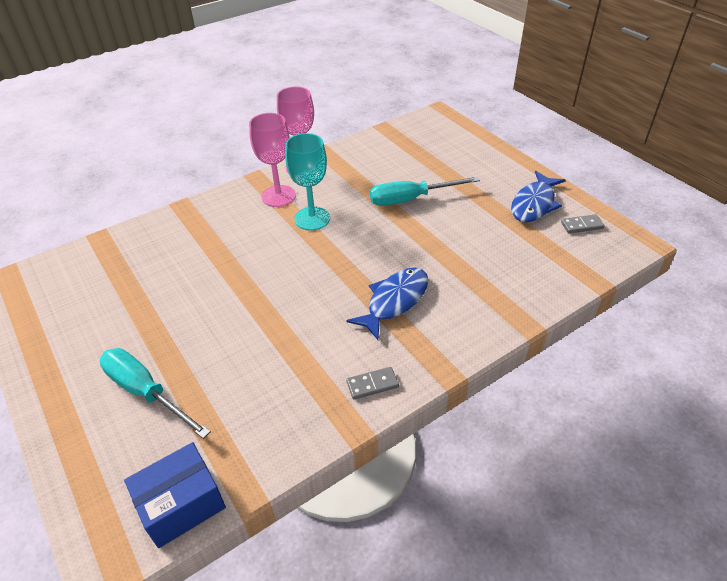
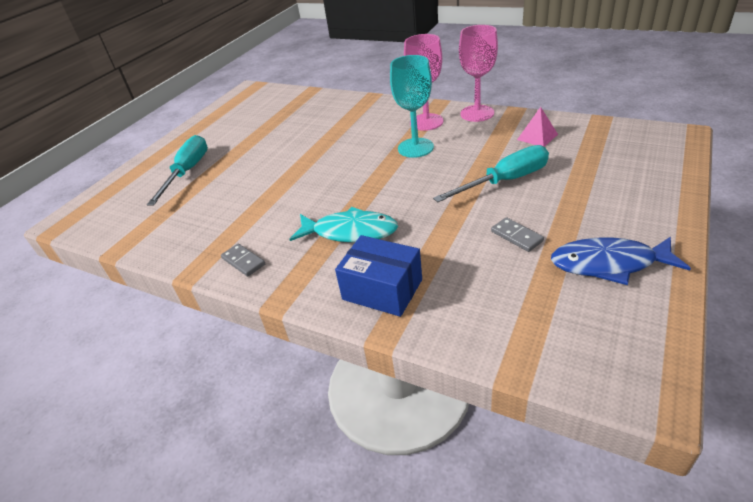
camera: 65 degrees right, 5 degrees down
blue box [124,442,226,548] -> blue box moved to [335,235,422,317]
blue fish [346,268,429,340] -> turquoise fish [289,207,398,242]
turquoise screwdriver [370,177,480,206] -> turquoise screwdriver turned 105 degrees clockwise [433,145,549,203]
grey domino [561,214,605,233] -> grey domino moved to [491,217,544,252]
none -> pink pyramid [517,107,558,147]

